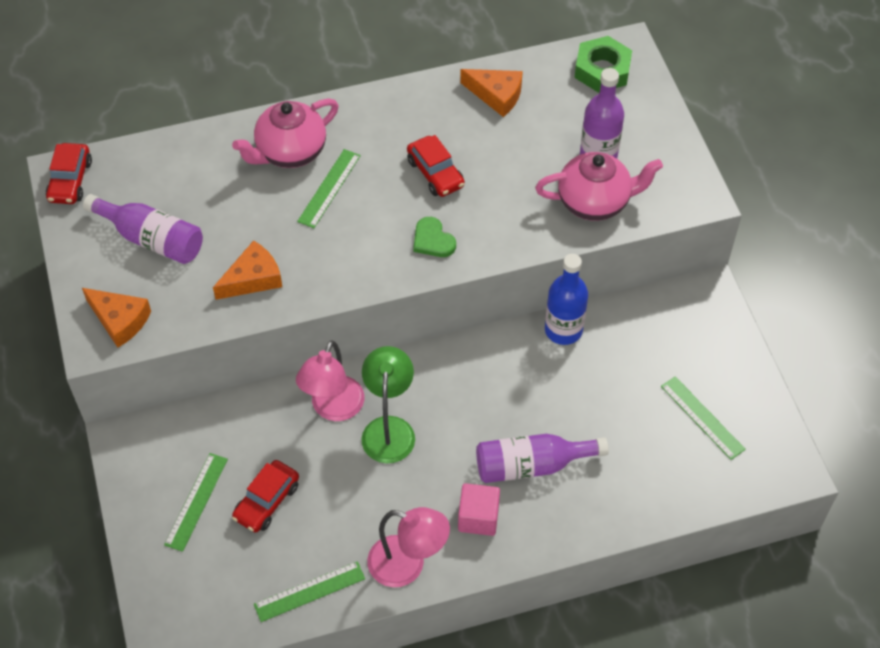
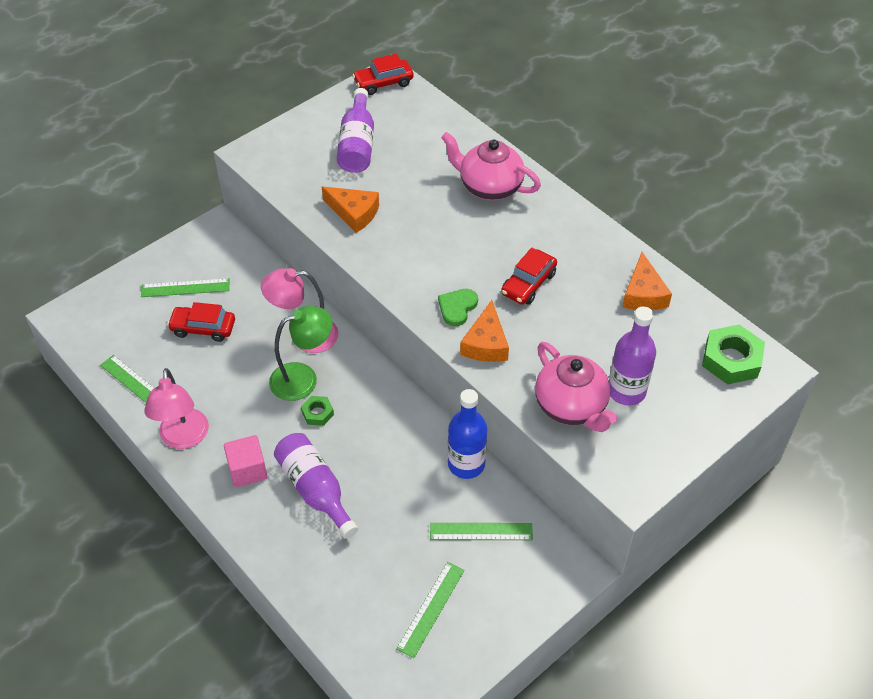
camera: 65 degrees right, 5 degrees down
orange cheese [82,288,151,347] -> orange cheese moved to [460,300,509,362]
green ruler [297,149,361,228] -> green ruler moved to [430,523,533,540]
none -> green nut [301,396,334,426]

